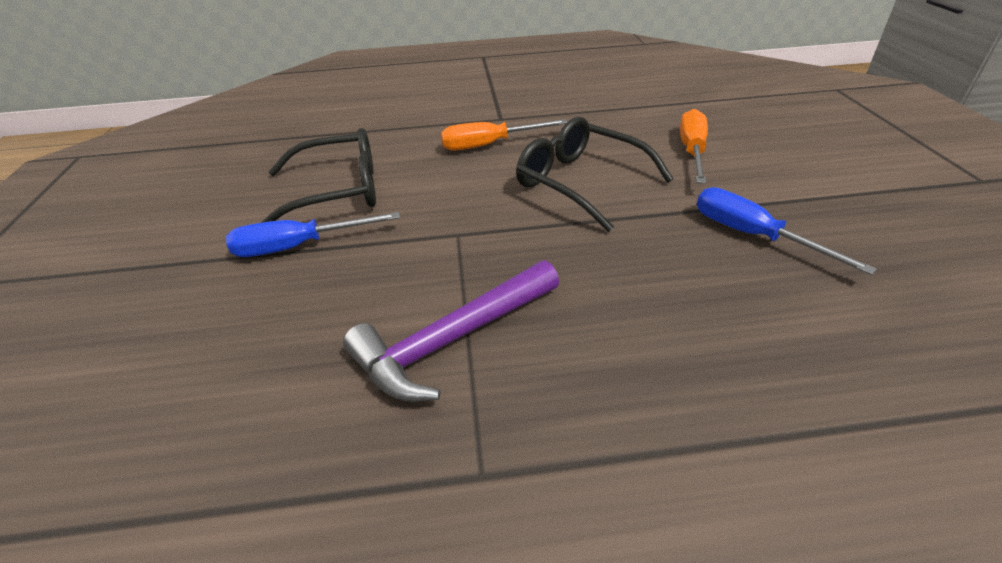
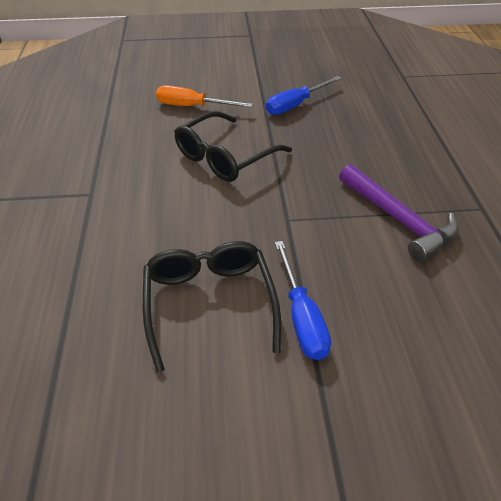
camera: 90 degrees left, 5 degrees up
orange screwdriver [441,119,567,151] -> none

